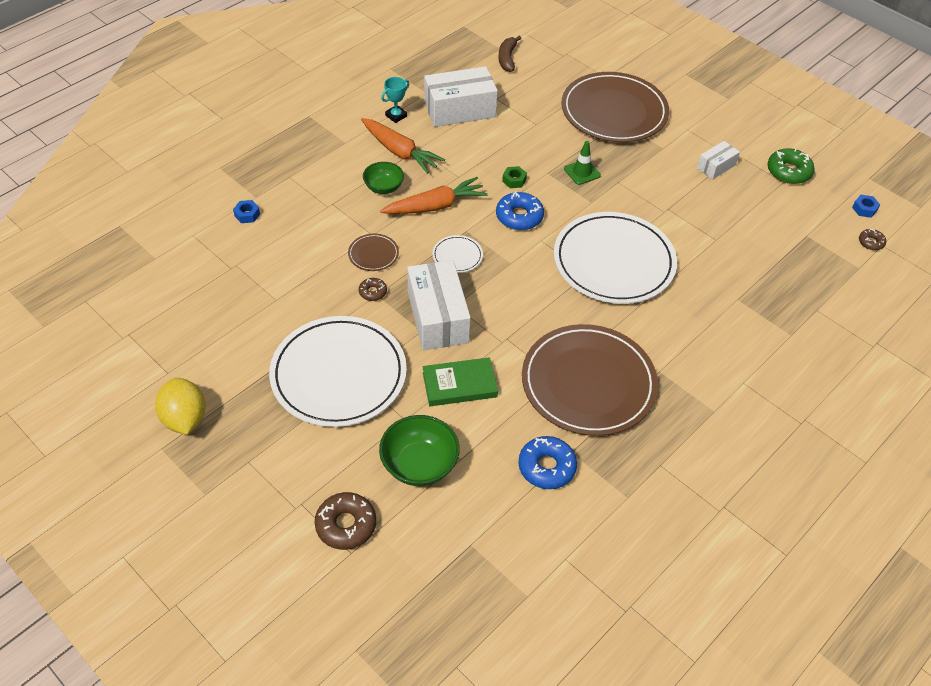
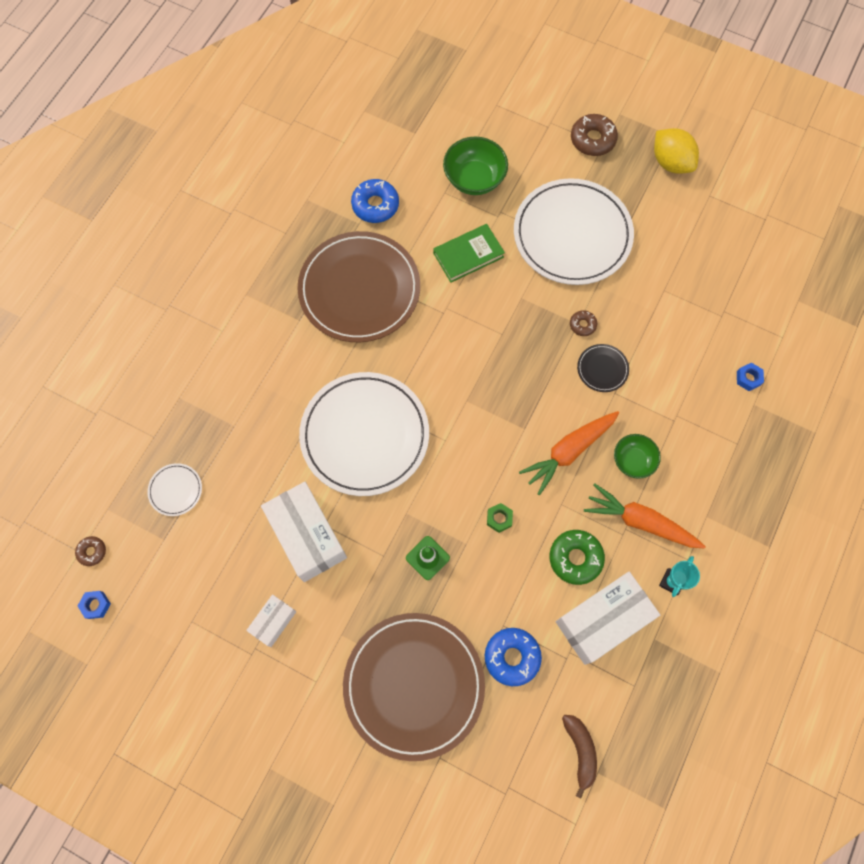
camera: 165 degrees right, 20 degrees up
brown donut [315,492,376,550] -> brown donut moved to [571,114,618,156]
brown plate [348,233,399,271] -> black plate [577,344,629,392]
white box [407,260,471,350] -> white box moved to [261,482,347,582]
white plate [432,235,483,273] -> white plate moved to [147,463,202,516]
blue donut [496,191,544,230] -> blue donut moved to [485,628,542,686]
green donut [768,148,814,184] -> green donut moved to [550,530,605,585]

